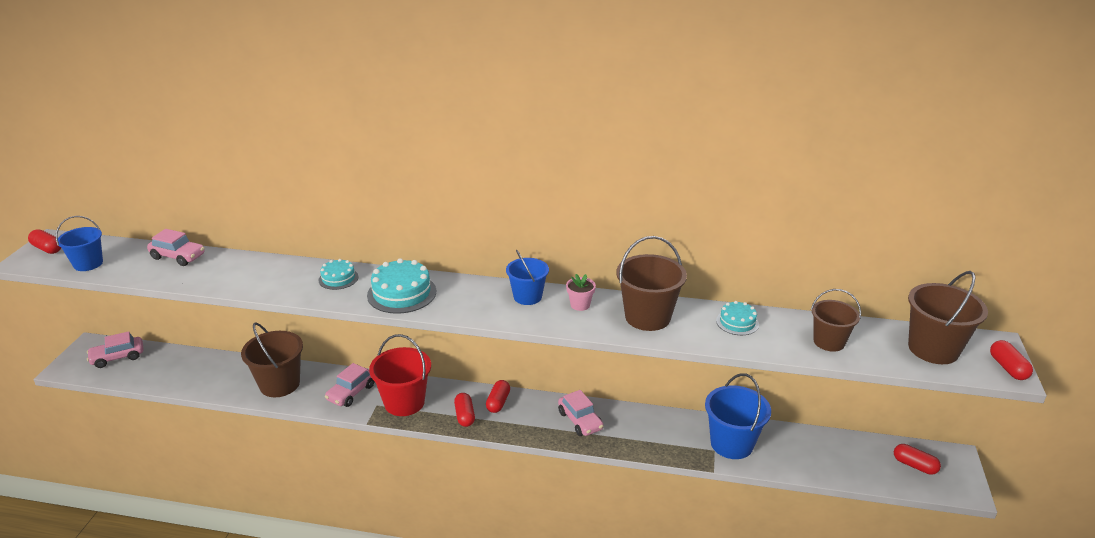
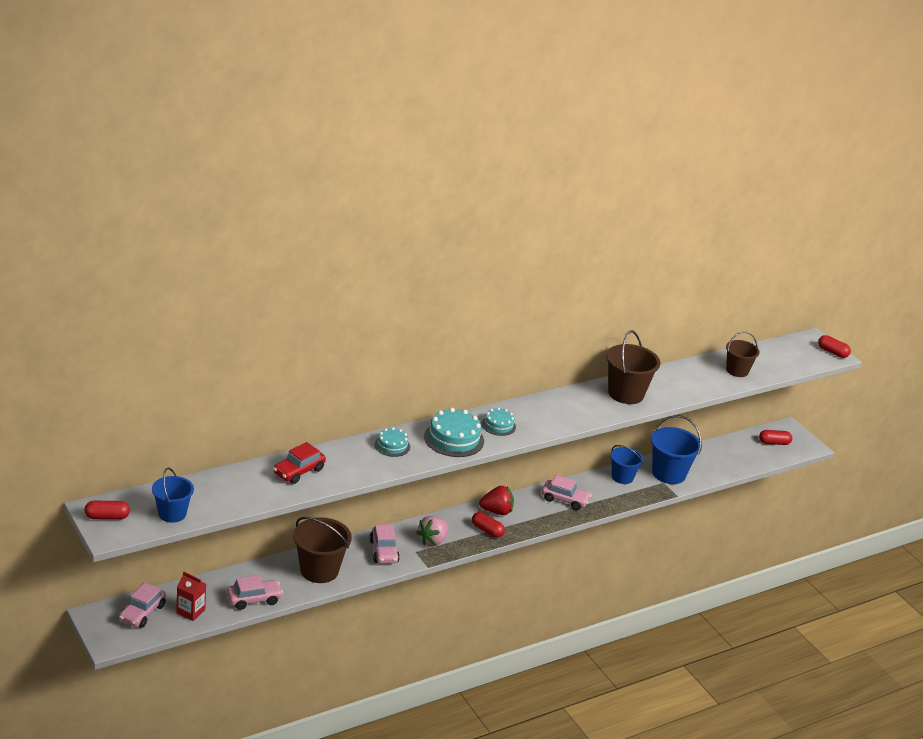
camera: 45 degrees left, 0 degrees up
pink car [147,229,205,266] -> pink car moved to [227,575,283,610]
red bucket [369,334,431,416] -> pink strawberry [416,516,449,546]
red capsule [486,380,510,413] -> red strawberry [479,486,514,515]
blue bucket [506,249,549,305] -> blue bucket moved to [610,445,643,484]
pink flower pot [566,274,596,311] -> none
turquoise cake [716,301,759,335] -> turquoise cake moved to [482,407,516,436]
brown bucket [908,271,988,364] -> none
none -> red carton [176,572,206,621]
none -> red car [273,442,326,484]

